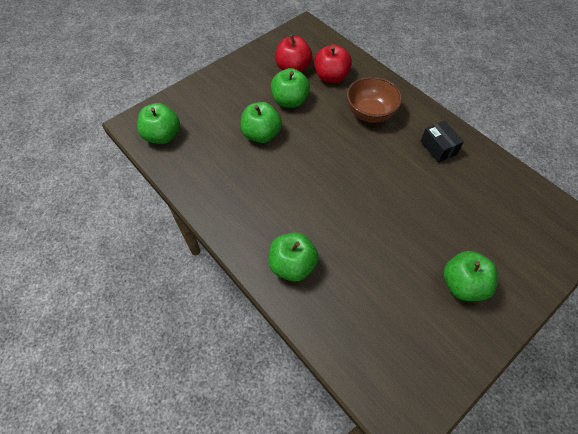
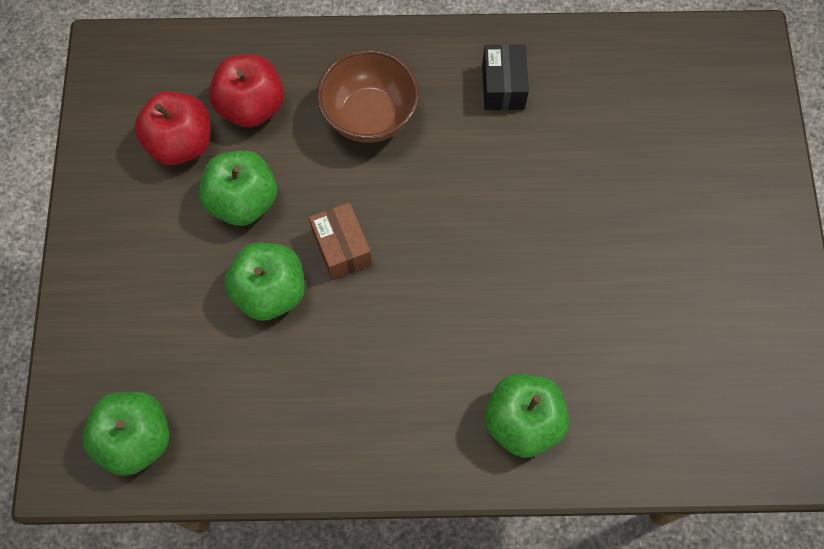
camera: 50 degrees left, 10 degrees up
black box [421,121,464,163] -> black box turned 75 degrees clockwise [482,45,529,110]
green apple [443,251,498,301] -> none
none -> brown box [309,202,372,280]

